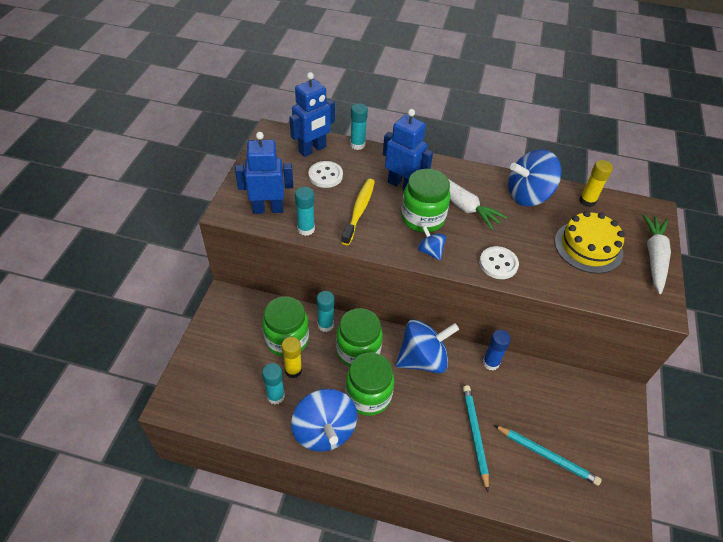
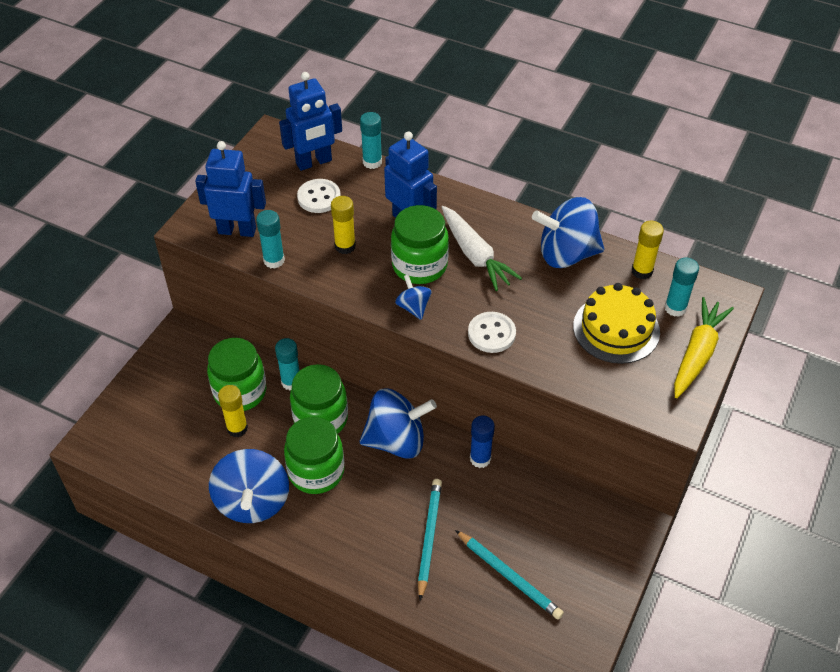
camera: 15 degrees right, 0 degrees up
turquoise glue stick [262,363,285,404] -> turquoise glue stick moved to [664,258,699,317]
yellow toothbrush [341,179,375,245] -> yellow glue stick [331,196,356,254]
white carrot [643,214,671,294] -> yellow carrot [674,297,734,398]

